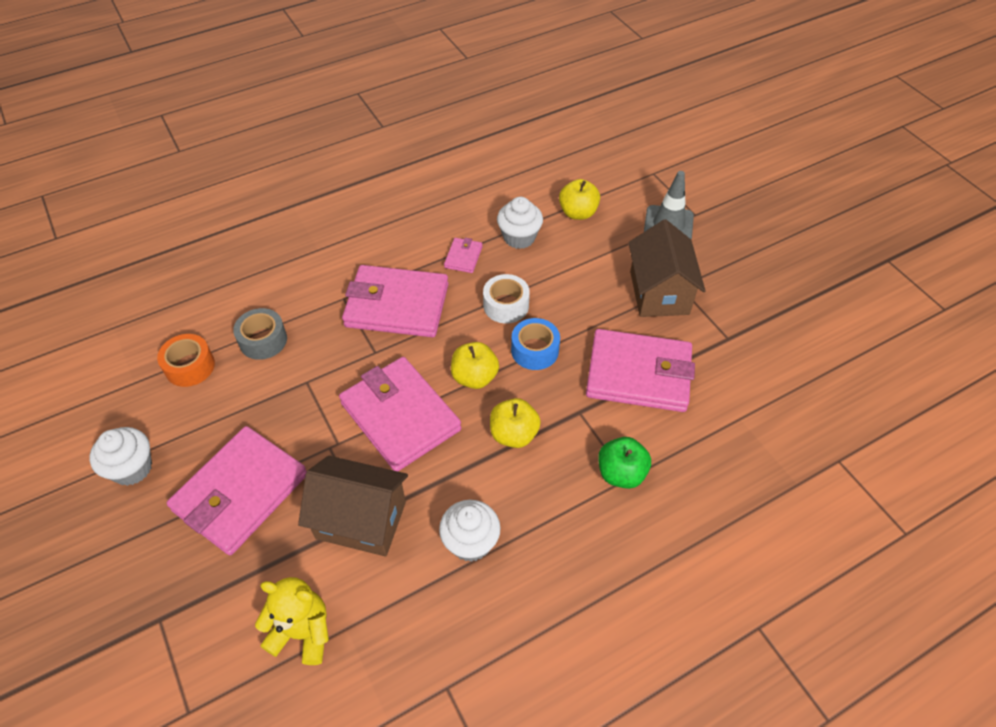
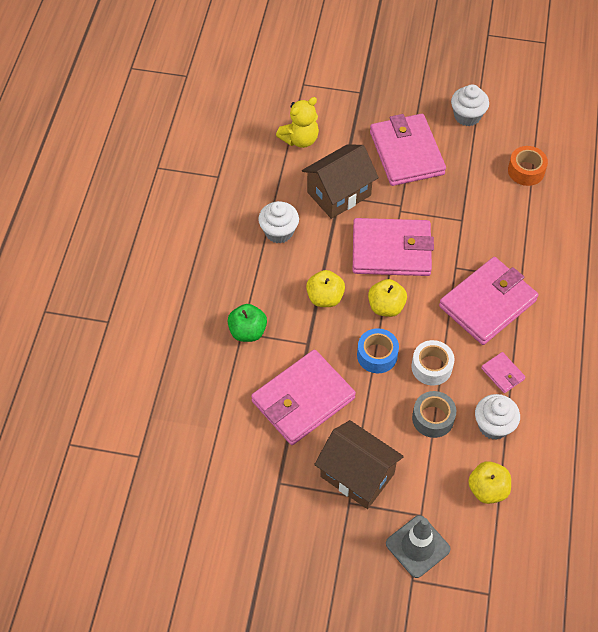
camera: 130 degrees right, 5 degrees up
grey tape [233,308,287,360] -> grey tape moved to [412,391,456,438]

